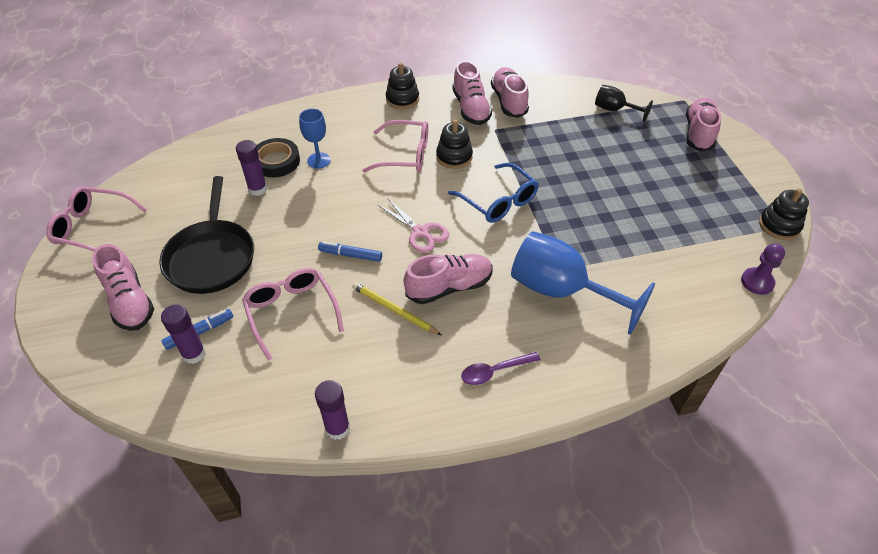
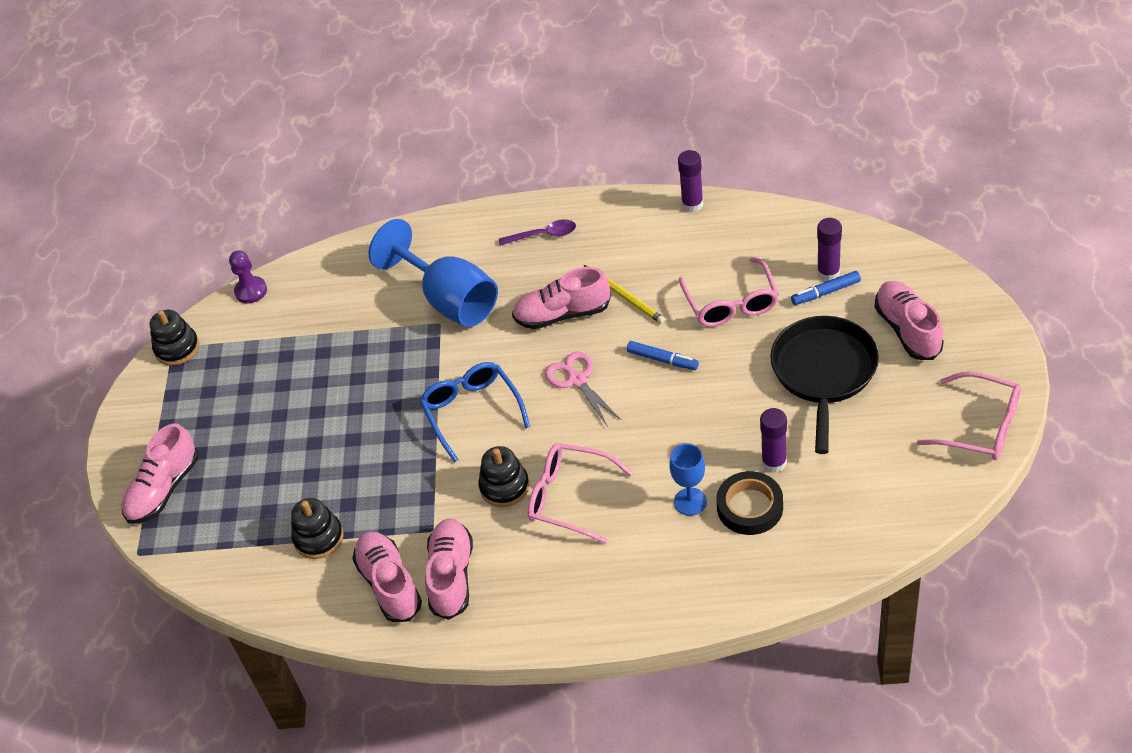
camera: 160 degrees left, 0 degrees up
black stacking toy [386,63,419,109] -> black stacking toy moved to [291,498,344,559]
pink shoe [491,67,529,118] -> pink shoe turned 150 degrees clockwise [352,531,422,622]
black goblet [595,85,653,122] -> none

